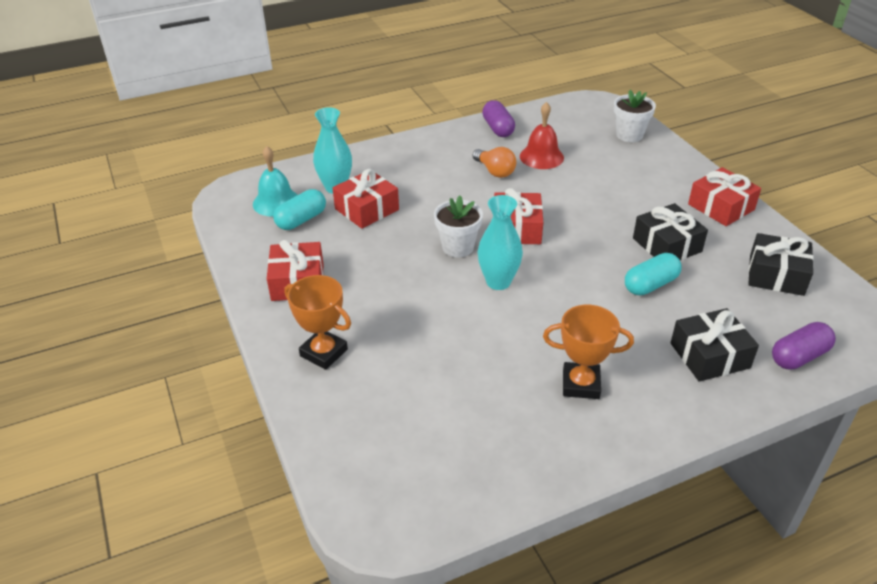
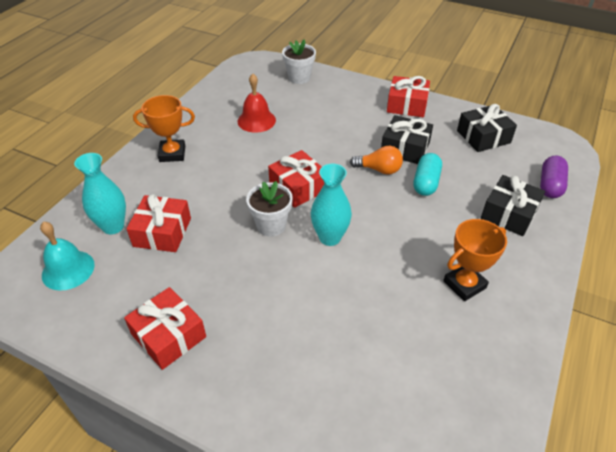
camera: 40 degrees left, 5 degrees up
turquoise capsule [273,189,326,230] -> none
orange trophy [284,275,351,370] -> orange trophy moved to [133,95,195,162]
orange light bulb [473,147,516,178] -> orange light bulb moved to [350,146,403,175]
purple capsule [482,100,515,137] -> none

